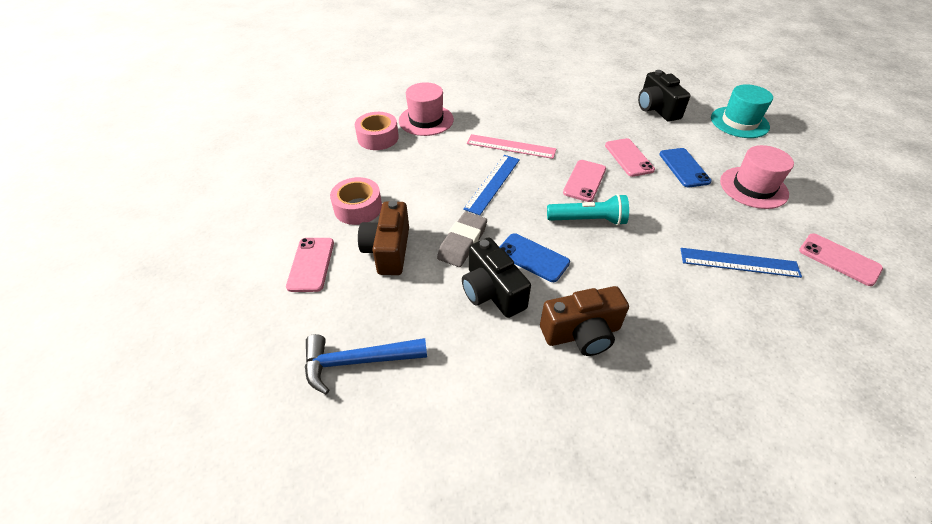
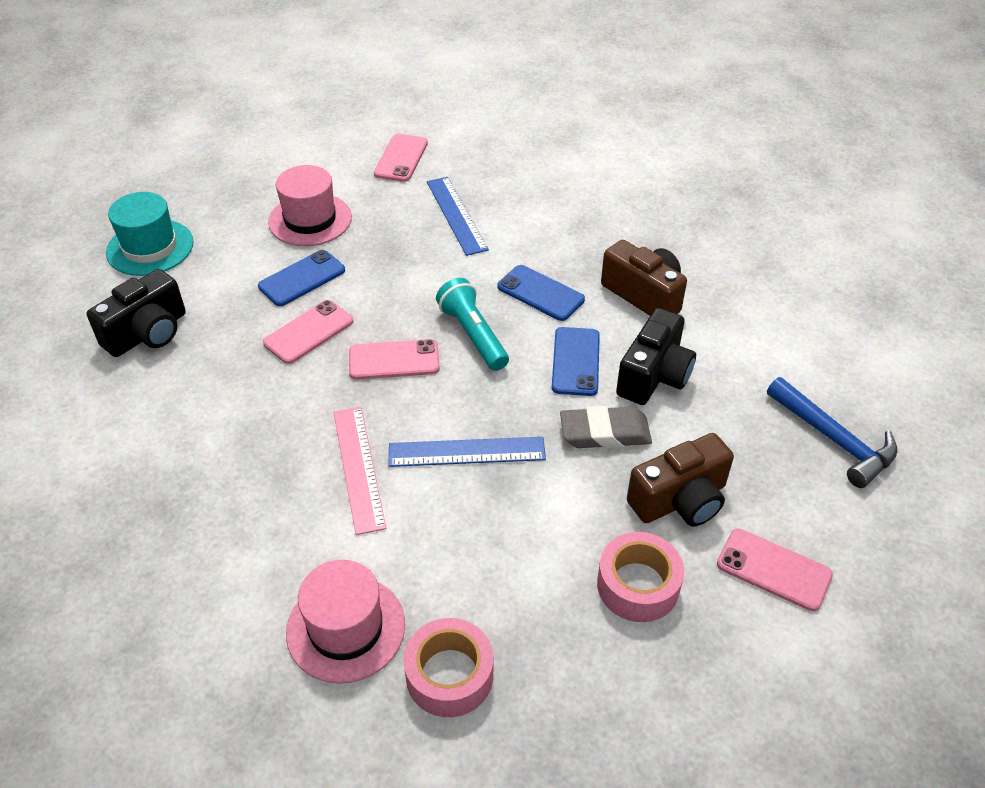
camera: 120 degrees left, 0 degrees up
pink phone [286,238,334,292] -> pink phone turned 60 degrees clockwise [717,529,833,611]
none -> blue phone [498,265,585,321]

